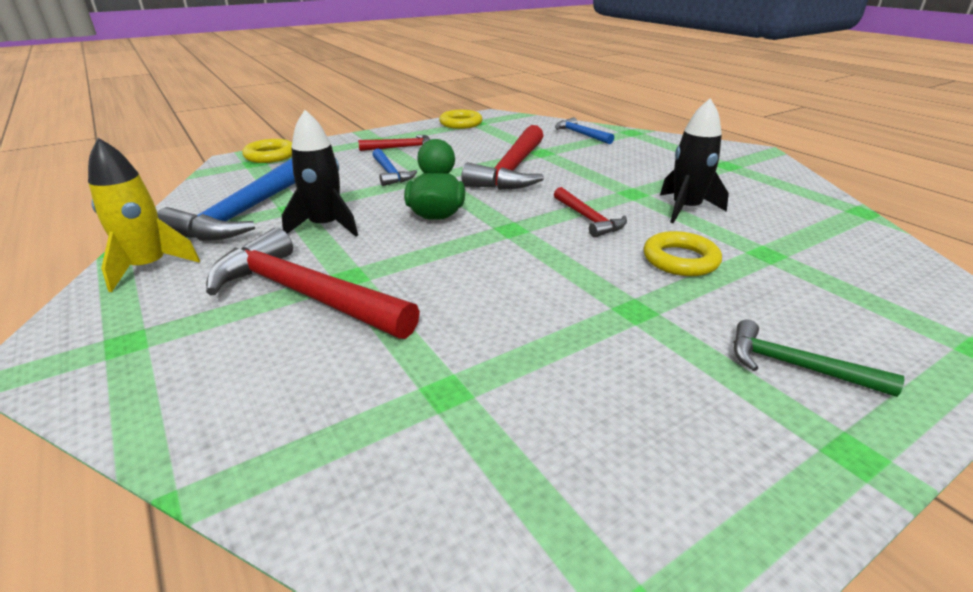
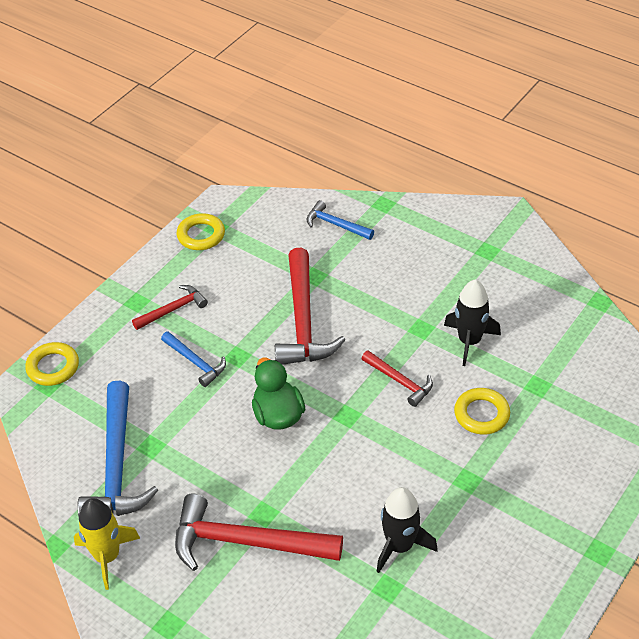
camera: 20 degrees left, 15 degrees up
black rocket [282,110,358,237] -> black rocket moved to [376,487,438,573]
green hammer [734,319,905,397] -> none

